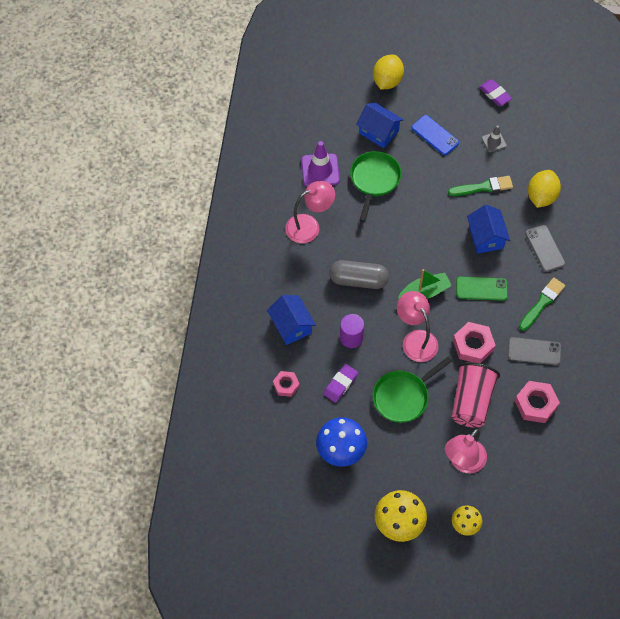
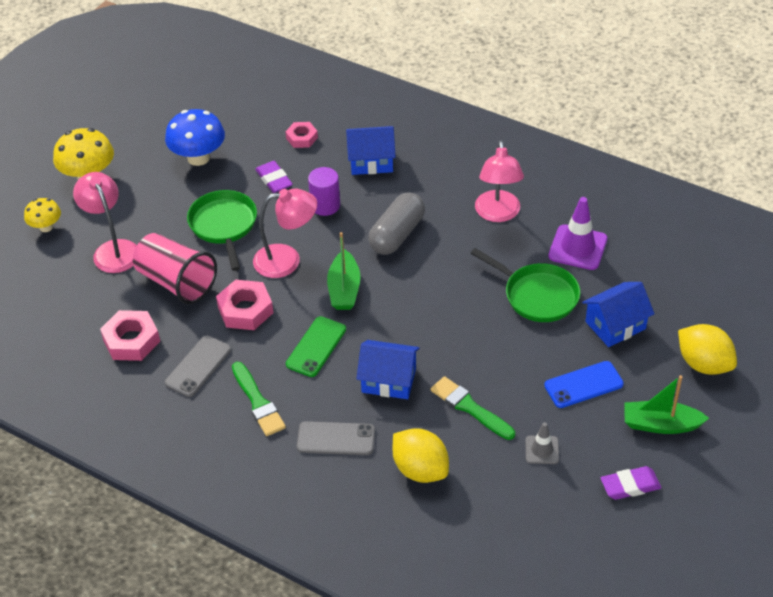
camera: 115 degrees right, 15 degrees down
green brush [448,176,513,196] -> green brush turned 120 degrees clockwise [431,376,515,440]
none -> green boat [625,375,709,434]

